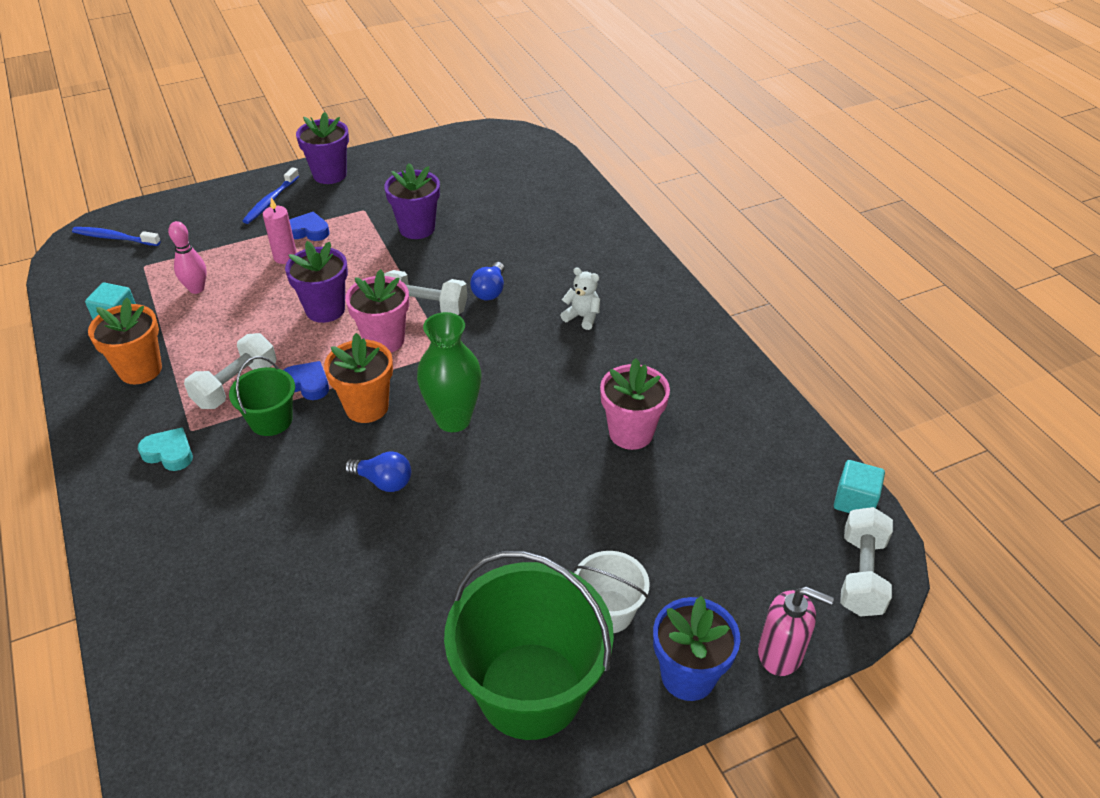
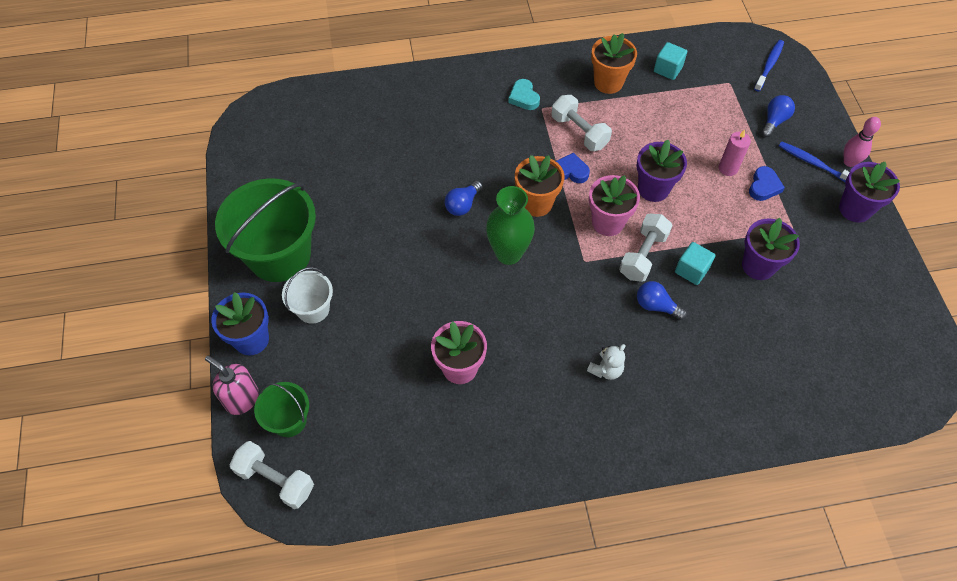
camera: 105 degrees right, 15 degrees up
turquoise heart [138,427,193,471] -> turquoise heart turned 120 degrees clockwise [508,79,540,110]
pink bowling pin [168,221,207,294] -> pink bowling pin moved to [844,117,881,167]
green bucket [229,356,295,436] -> green bucket moved to [254,382,309,437]
blue heart [284,361,329,400] -> blue heart turned 120 degrees counterclockwise [556,153,590,183]
pink soap dispenser [758,587,834,676] -> pink soap dispenser turned 90 degrees clockwise [205,355,259,415]
turquoise cube [834,460,885,513] -> turquoise cube moved to [675,242,715,285]
none -> blue light bulb [761,95,795,137]

